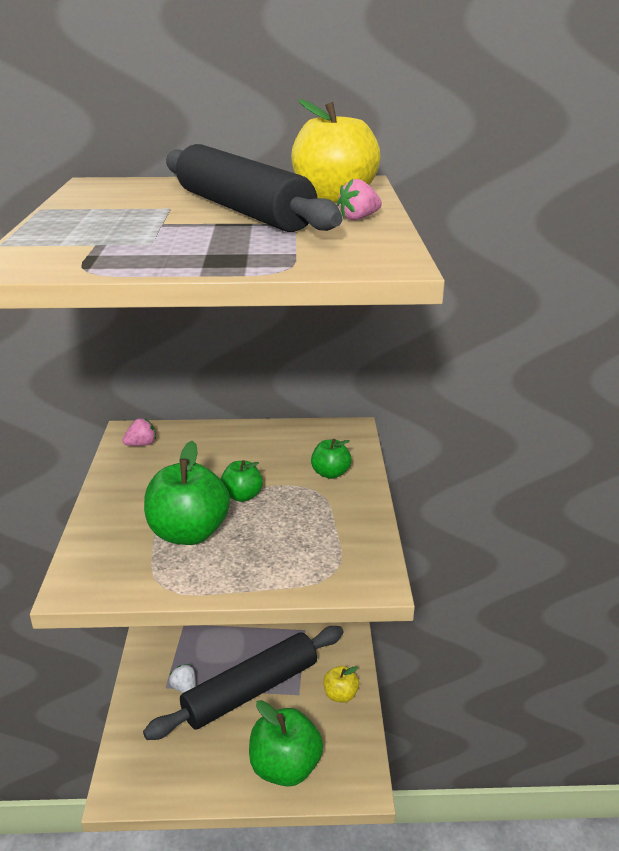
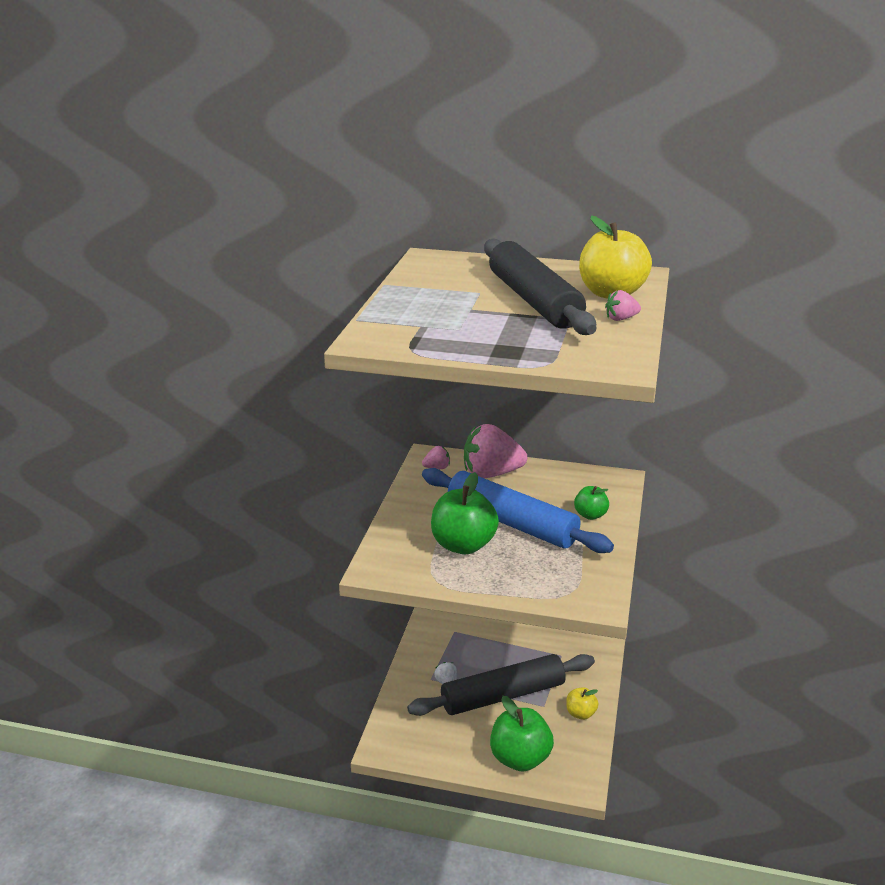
camera: 15 degrees right, 0 degrees up
green apple [221,460,263,502] -> blue rolling pin [422,468,614,553]
none -> pink strawberry [464,424,527,478]

